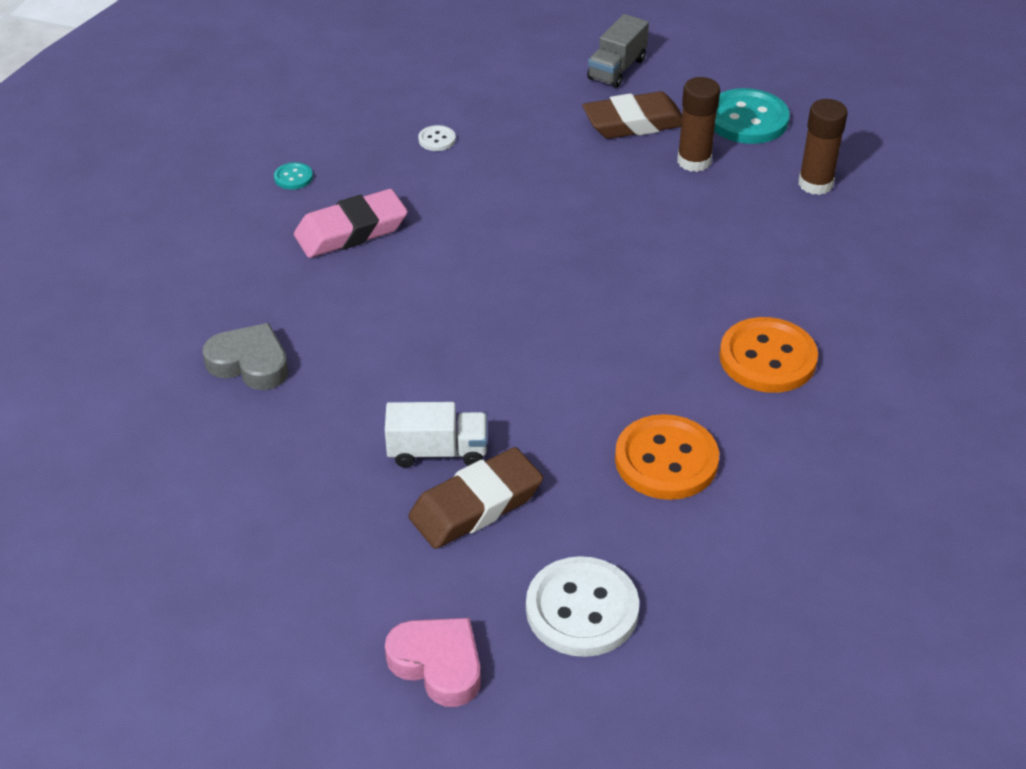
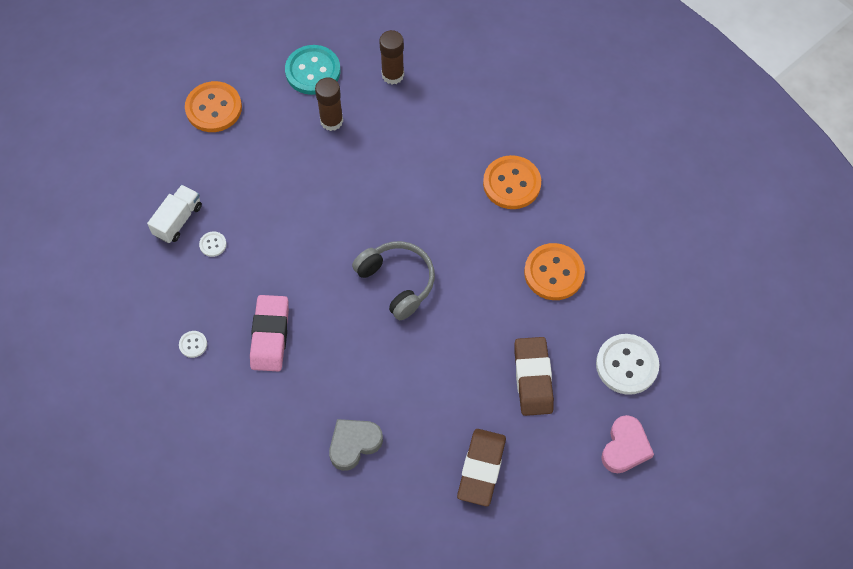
camera: 60 degrees left, 20 degrees up
turquoise button [274,162,313,190] -> white button [179,331,207,358]
white truck [385,402,487,468] -> white truck moved to [147,185,202,243]
pink heart [385,618,481,707] -> pink heart turned 135 degrees clockwise [601,415,654,473]
brown eraser [582,91,682,139] -> brown eraser moved to [457,429,506,506]
grey truck [587,14,649,88] -> orange button [185,81,242,132]
none -> grey headphones [352,241,435,320]

